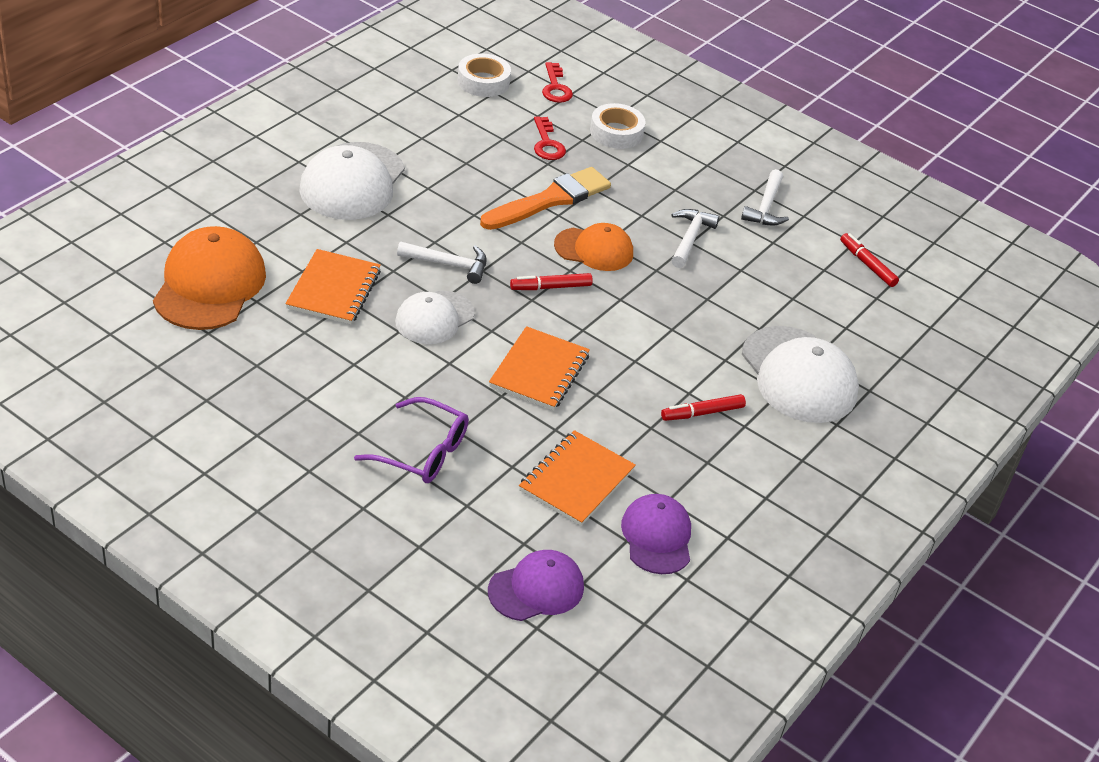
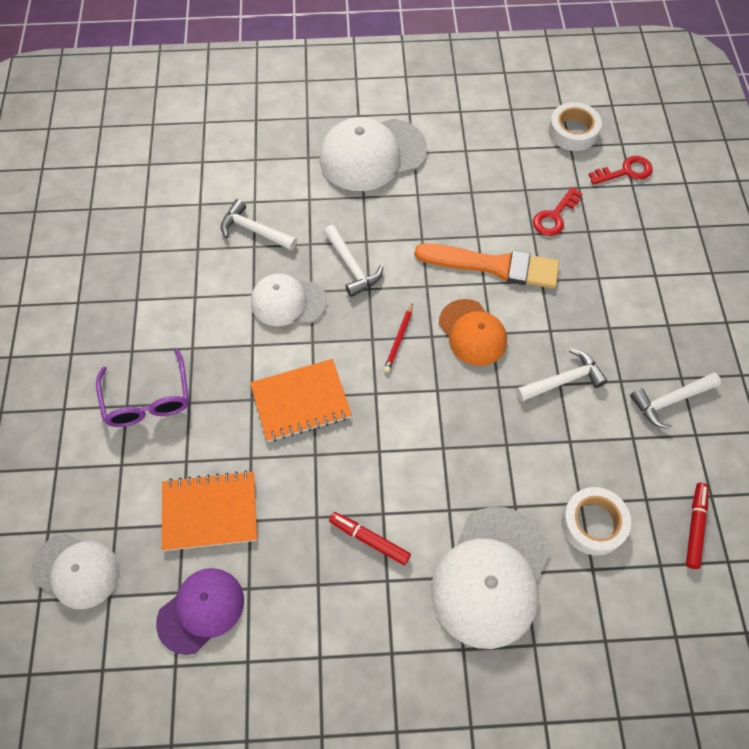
camera: 55 degrees right, 20 degrees up
orange cap [153,226,266,330] -> none
orange notebook [285,249,381,324] -> white hammer [221,199,297,251]
purple cap [488,550,584,621] -> white cap [31,534,120,609]
red marker [510,273,593,290] -> red pencil [384,303,413,373]
red key [542,62,573,103] -> red key turned 150 degrees counterclockwise [589,156,653,185]
white tape [590,103,646,149] -> white tape moved to [561,487,631,556]

